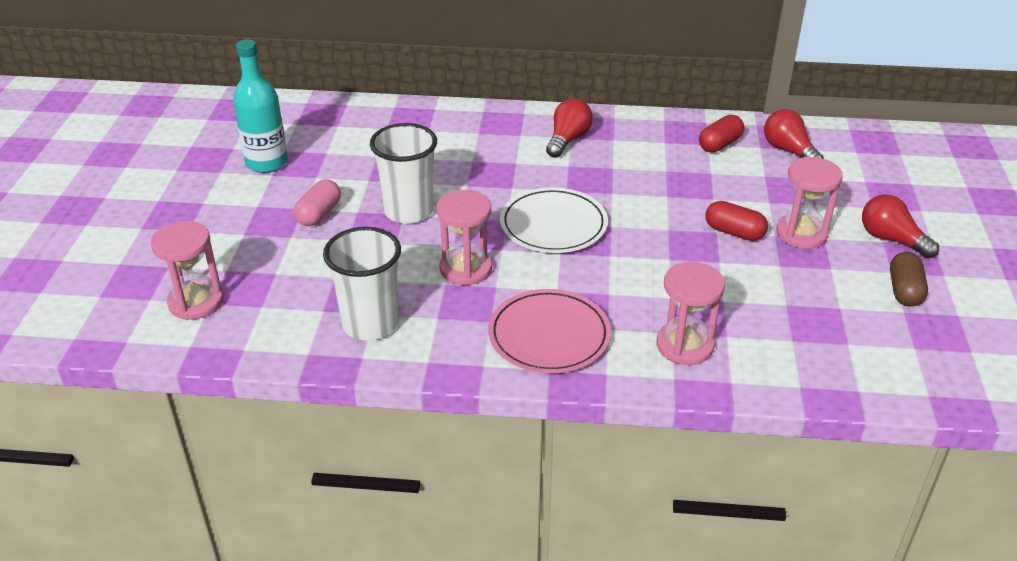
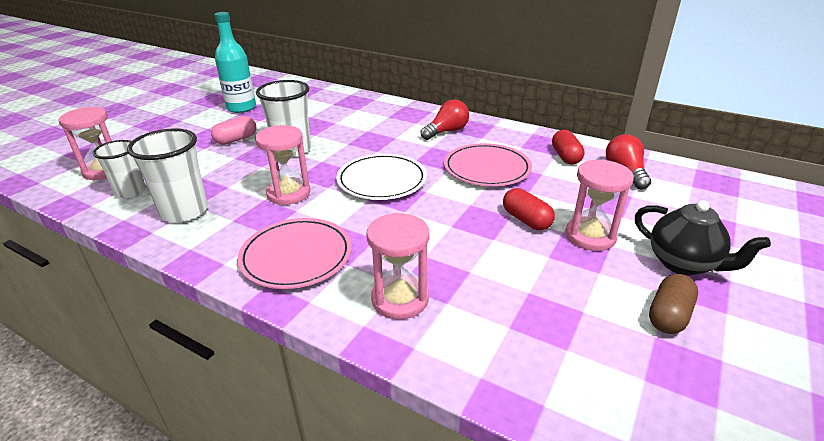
camera: 25 degrees right, 5 degrees down
red capsule [699,115,744,153] -> red capsule turned 75 degrees counterclockwise [552,130,585,164]
red light bulb [862,195,939,259] -> black teapot [635,200,771,275]
none -> white cup [93,140,146,198]
none -> pink plate [444,143,532,186]

